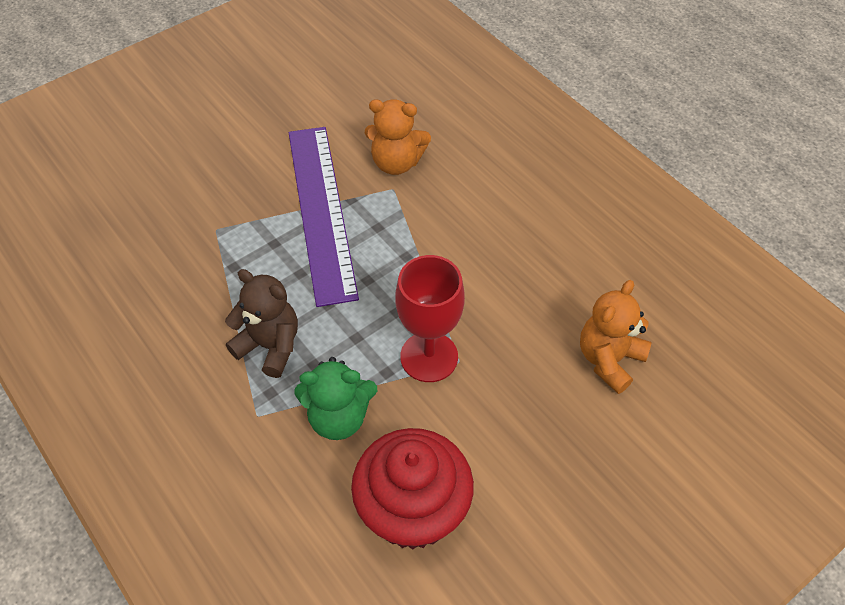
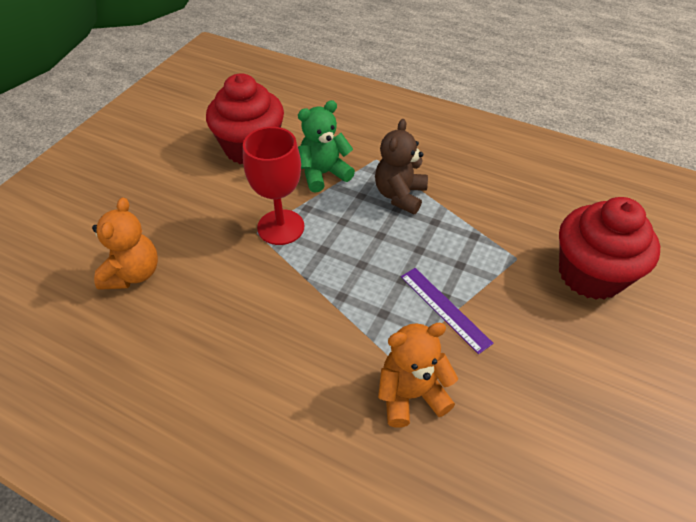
camera: 155 degrees right, 5 degrees down
brown teddy bear [225,269,298,378] -> brown teddy bear turned 105 degrees clockwise [375,119,428,214]
purple ruler [289,127,359,307] -> purple ruler [401,268,494,354], size x0.49
none -> red cupcake [559,197,660,300]

